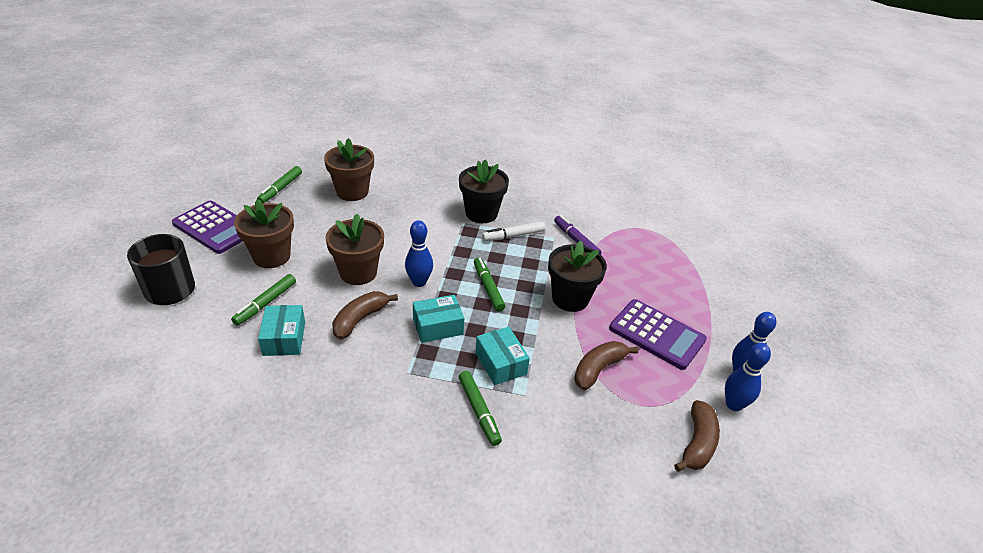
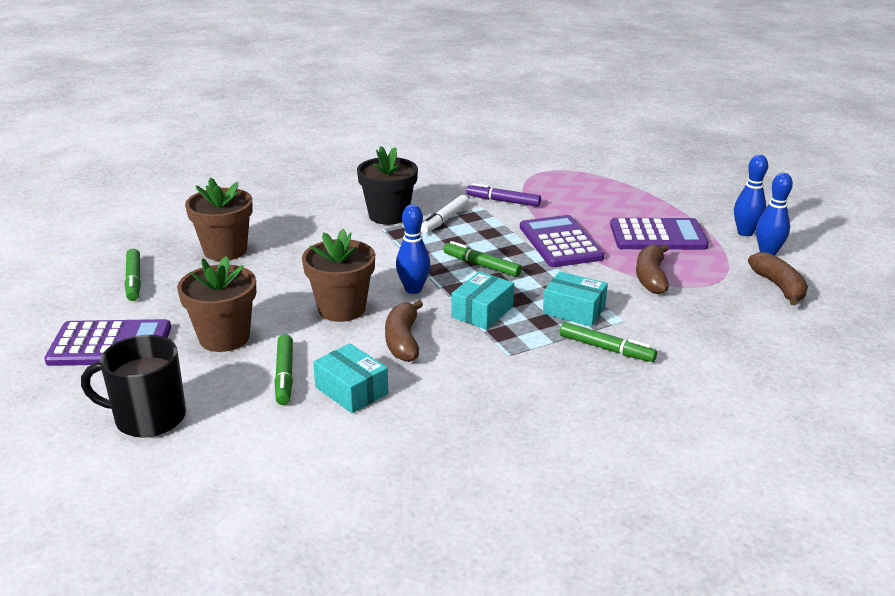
camera: 35 degrees left, 10 degrees down
black flower pot [548,240,607,312] -> purple calculator [520,215,605,267]

